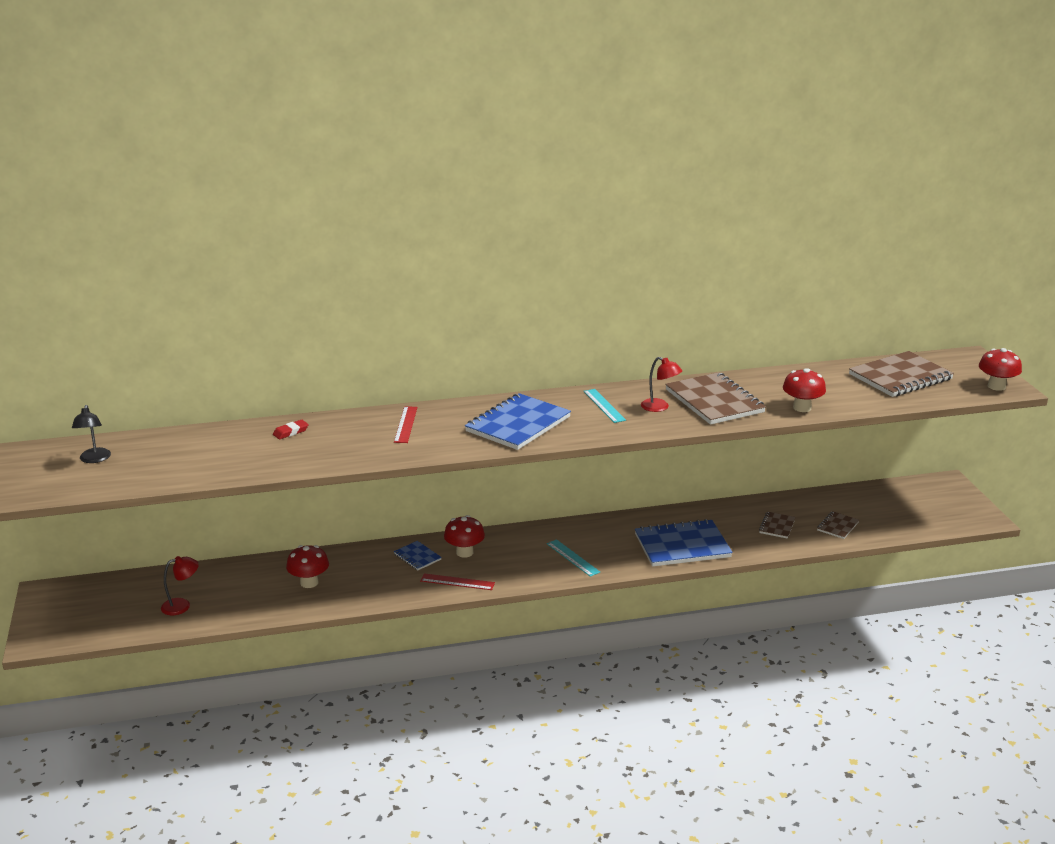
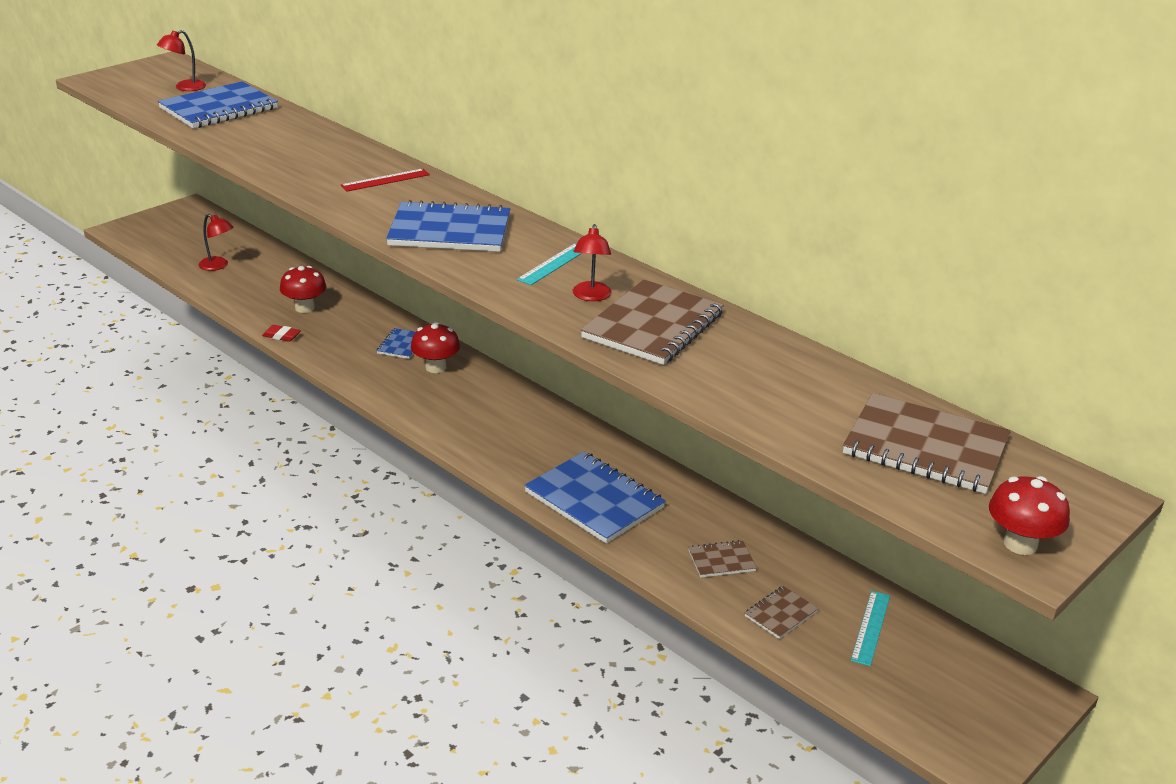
camera: 55 degrees right, 5 degrees up
black lamp [72,405,111,463] -> red lamp [157,30,206,91]
red eraser [273,420,309,439] -> red eraser moved to [262,325,301,342]
red ruler [420,573,495,590] -> none
turquoise ruler [547,539,600,577] -> turquoise ruler moved to [851,591,890,666]
red mushroom [783,368,826,412] -> none
brown notebook [817,511,859,539] -> brown notebook turned 45 degrees counterclockwise [745,586,819,639]
none -> blue notebook [158,81,278,128]

